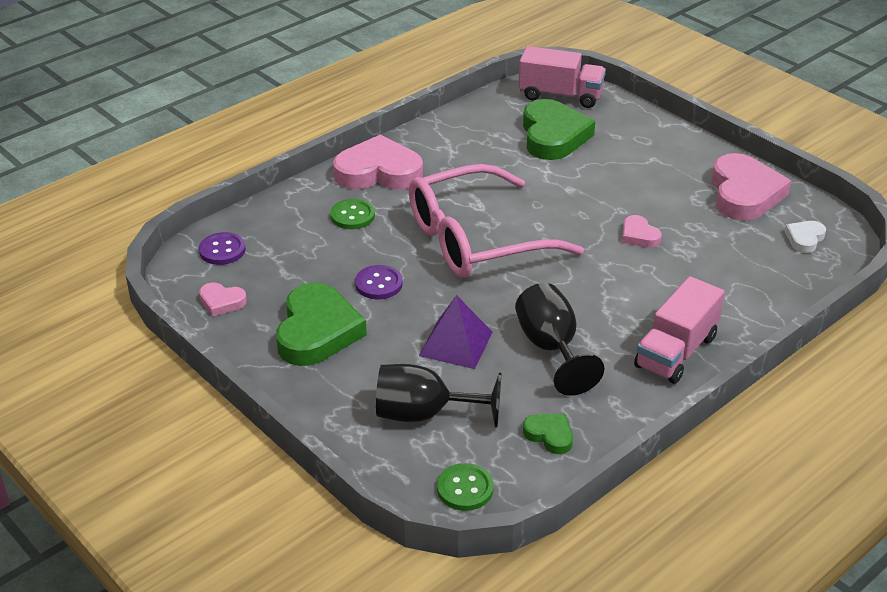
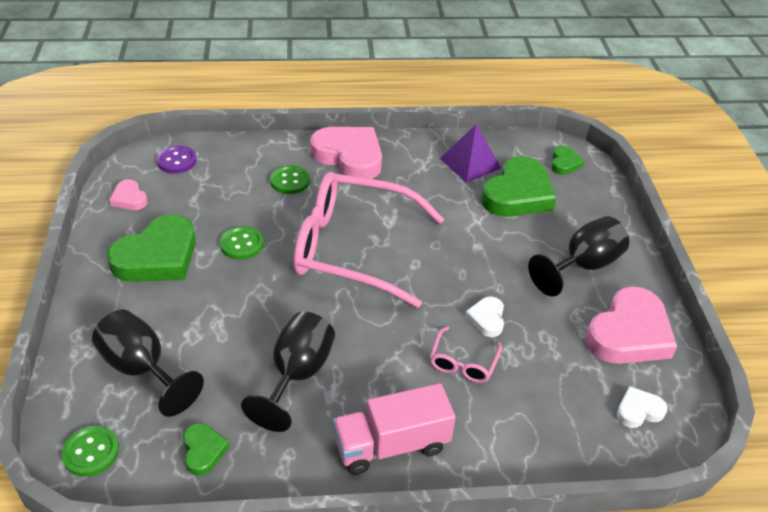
camera: 35 degrees right, 5 degrees up
purple button [355,265,403,299] -> green button [220,226,264,260]
purple pyramid [419,295,493,369] -> purple pyramid moved to [440,124,501,183]
pink truck [518,46,606,108] -> green heart [551,146,584,175]
pink heart [622,215,662,247] -> white heart [465,297,504,337]
none -> pink glasses [430,326,502,383]
none -> black goblet [528,216,629,297]

